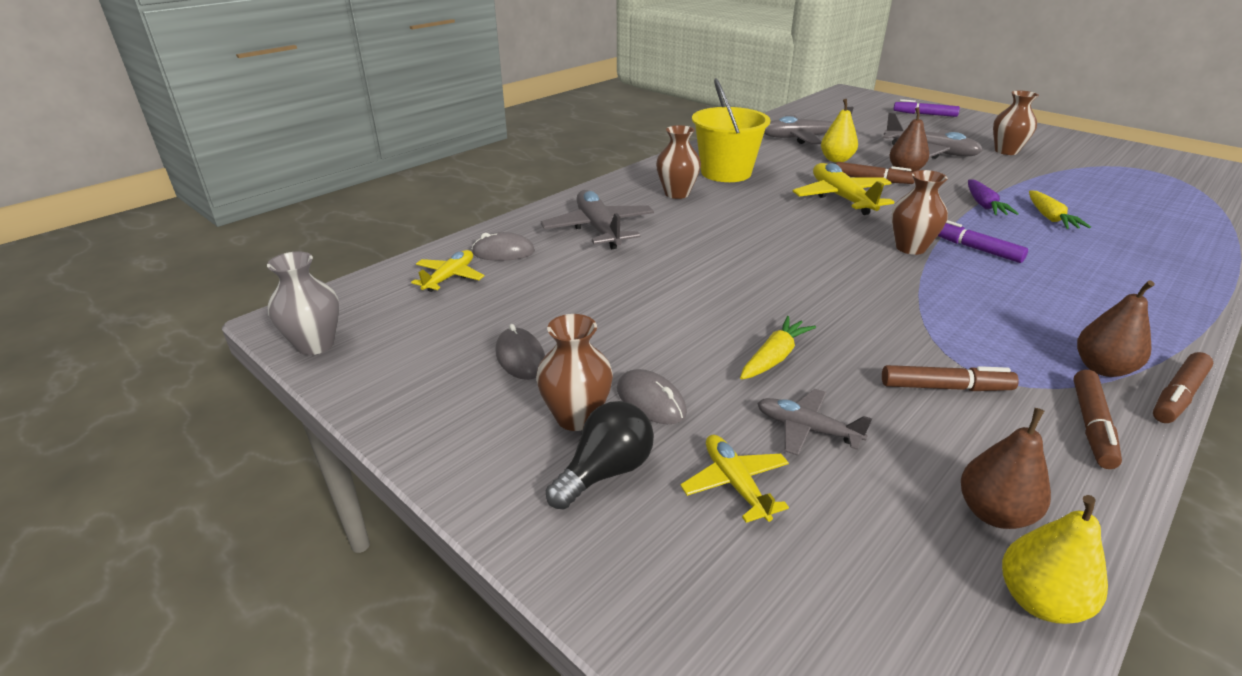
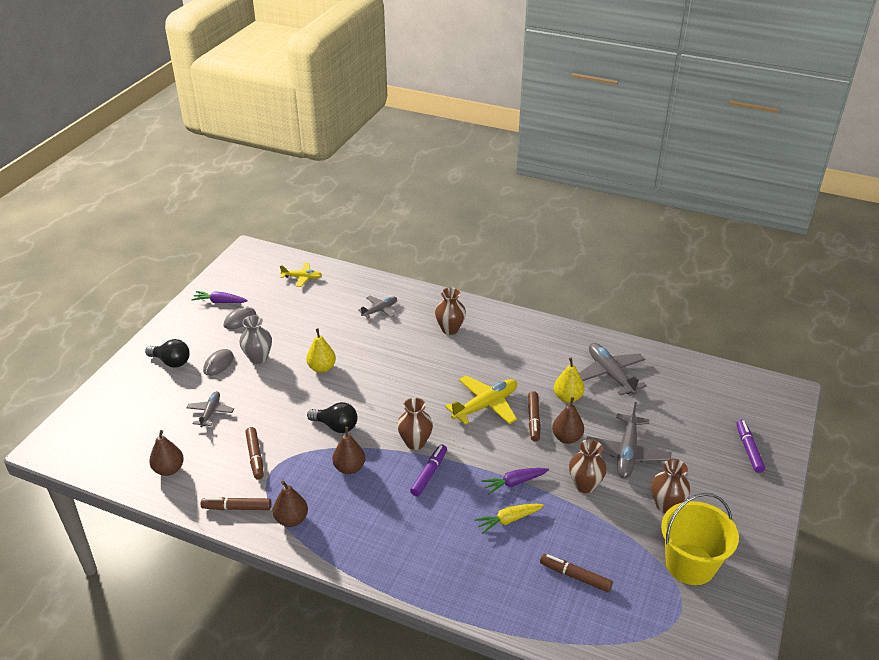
camera: 70 degrees right, 5 degrees up
grey vase [267,251,339,355] -> grey vase moved to [239,315,272,364]
grey mouse [472,232,535,261] -> none
brown vase [536,314,613,431] -> brown vase moved to [569,439,607,493]
grey plane [541,190,654,249] -> grey plane [358,296,397,318], size x0.59
yellow plane [680,435,789,523] -> none
yellow bucket [692,78,770,182] -> yellow bucket moved to [661,493,739,585]
yellow carrot [740,316,816,380] -> none
yellow pear [1002,495,1108,624] -> yellow pear moved to [306,328,336,373]
brown marker [1153,352,1213,423] -> brown marker moved to [540,554,613,592]
none -> purple carrot [191,291,248,303]
none -> black light bulb [307,402,357,433]
none -> brown pear [332,427,365,474]

